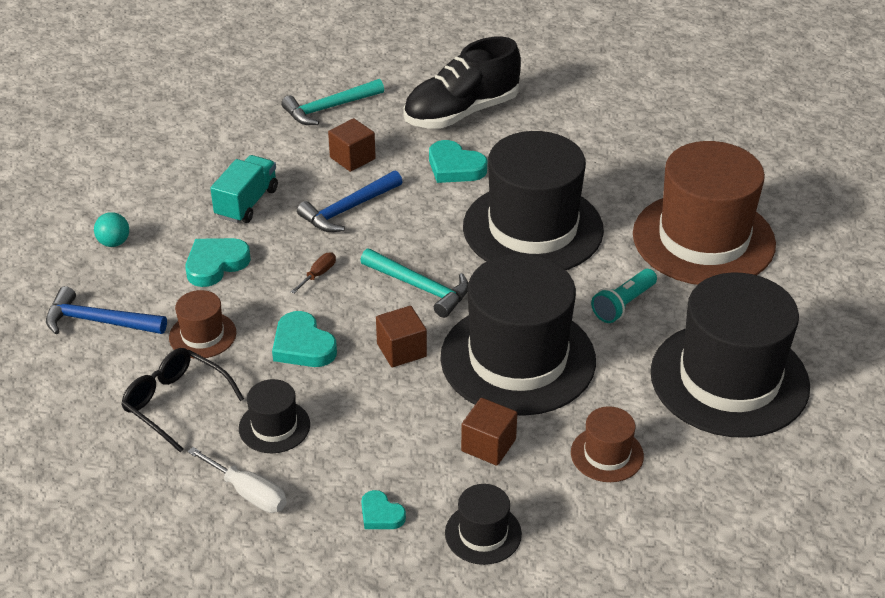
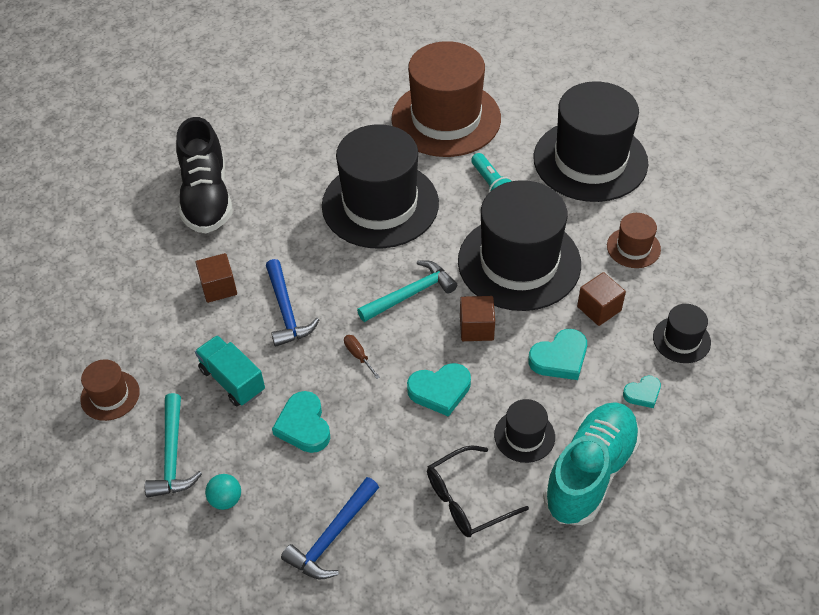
camera: 65 degrees left, 10 degrees up
brown hat [169,290,236,359] -> brown hat moved to [80,359,140,421]
white screwdriver [188,447,287,513] -> turquoise shoe [543,402,641,525]
turquoise hammer [281,79,384,125] -> turquoise hammer moved to [145,393,202,497]
turquoise heart [429,140,487,183] -> turquoise heart moved to [528,329,587,380]

